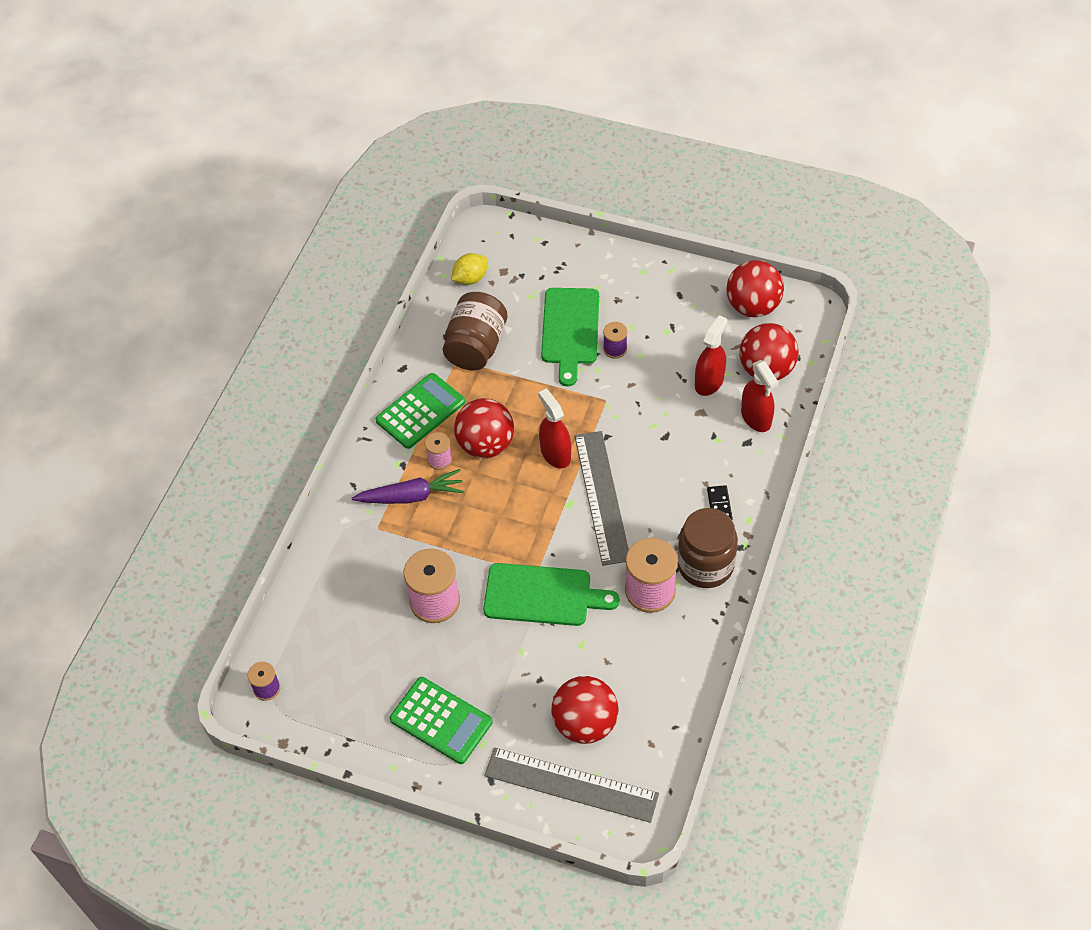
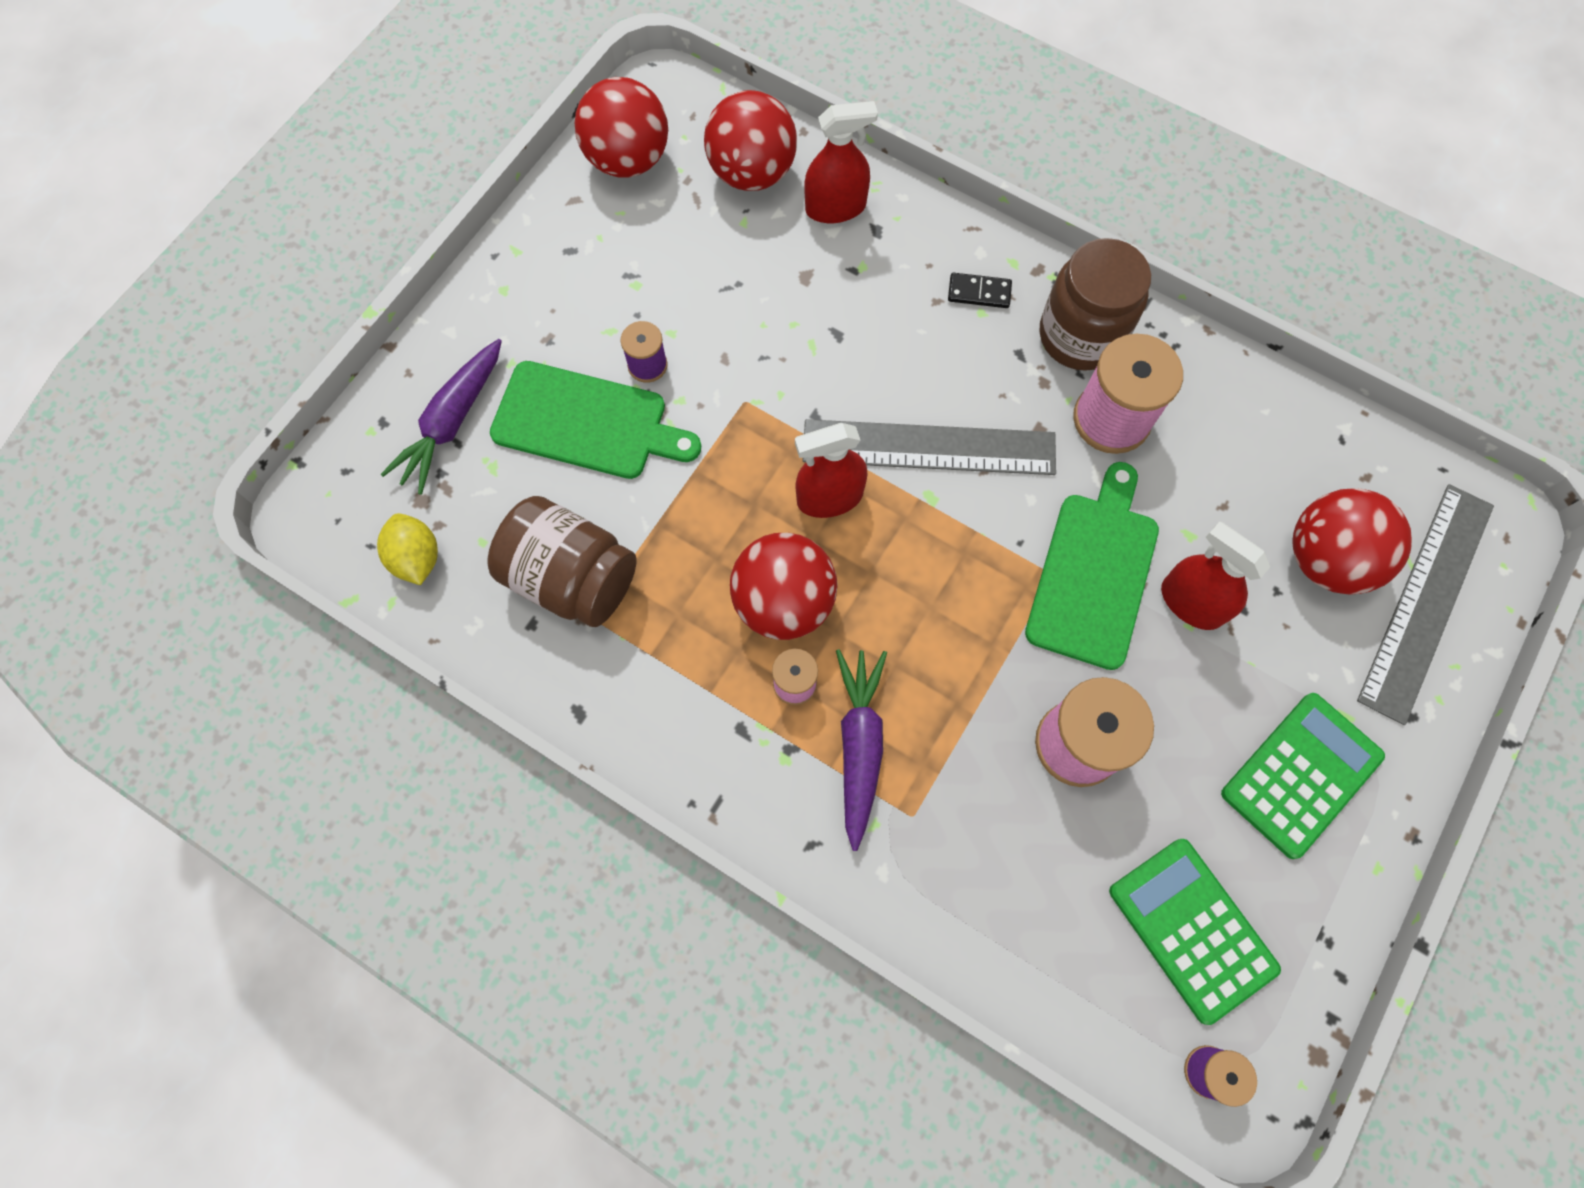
camera: 80 degrees left, 15 degrees up
green calculator [375,373,465,449] -> green calculator moved to [1109,839,1281,1025]
red spray bottle [695,315,727,396] -> red spray bottle moved to [1161,522,1270,630]
none -> purple carrot [381,339,502,495]

